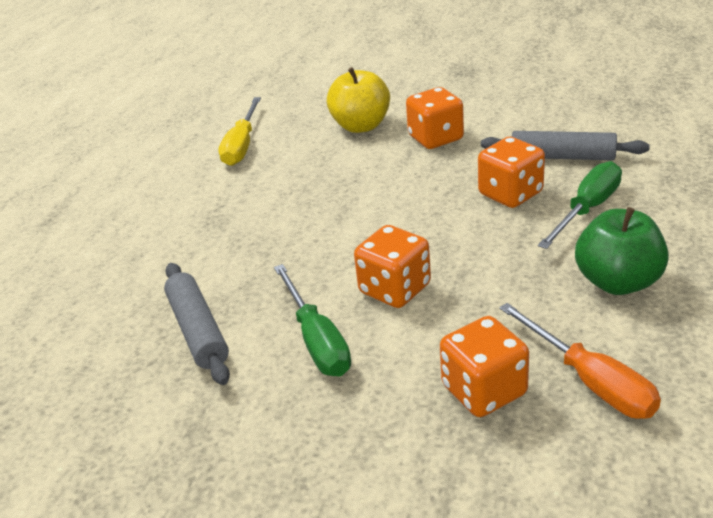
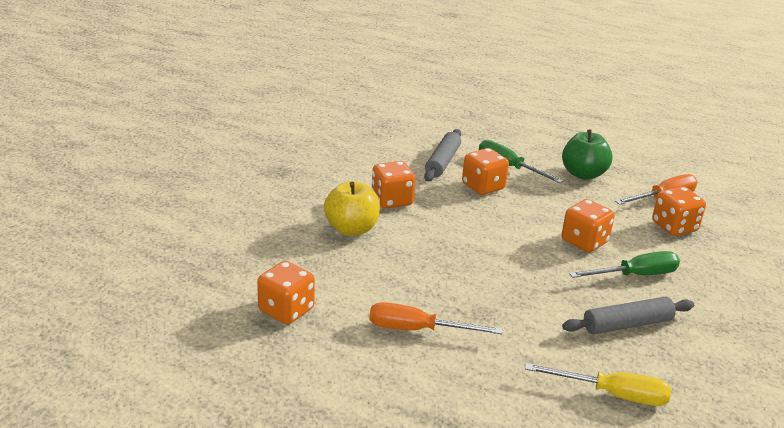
camera: 90 degrees left, 5 degrees down
yellow screwdriver [219,97,261,166] -> yellow screwdriver moved to [525,363,671,406]
none -> orange dice [257,261,315,324]
none -> orange screwdriver [369,302,502,334]

